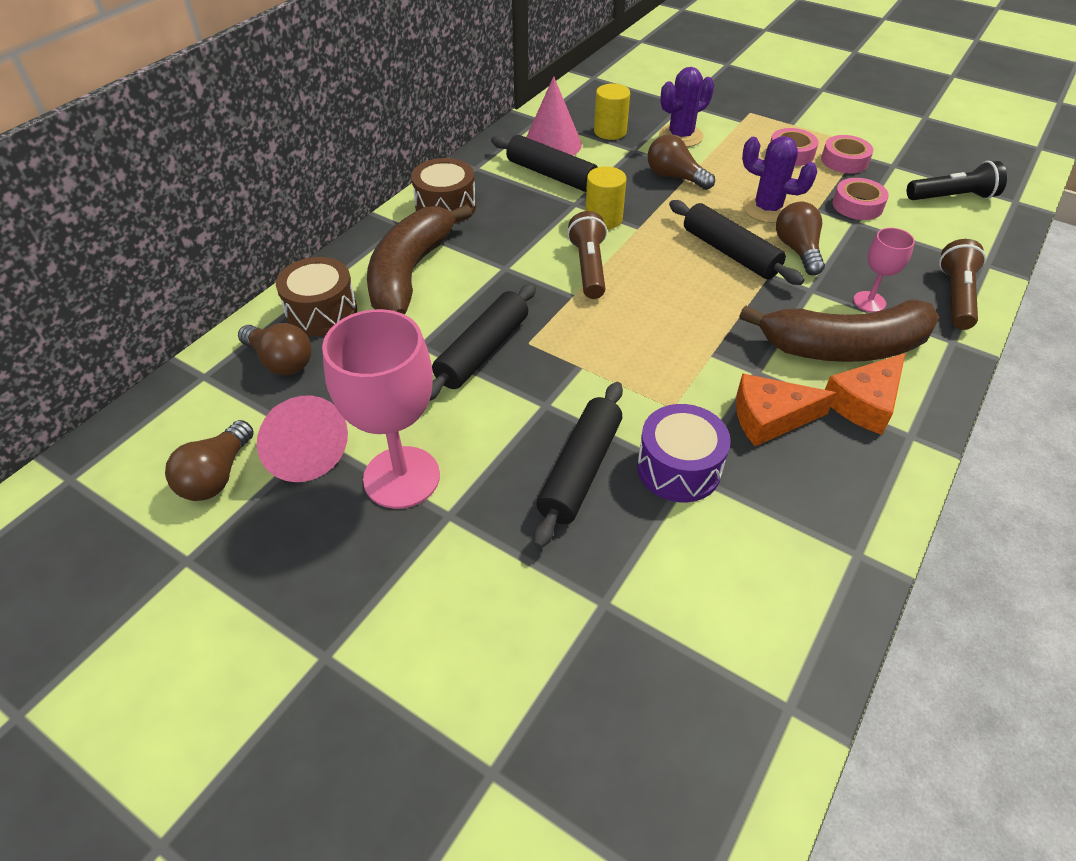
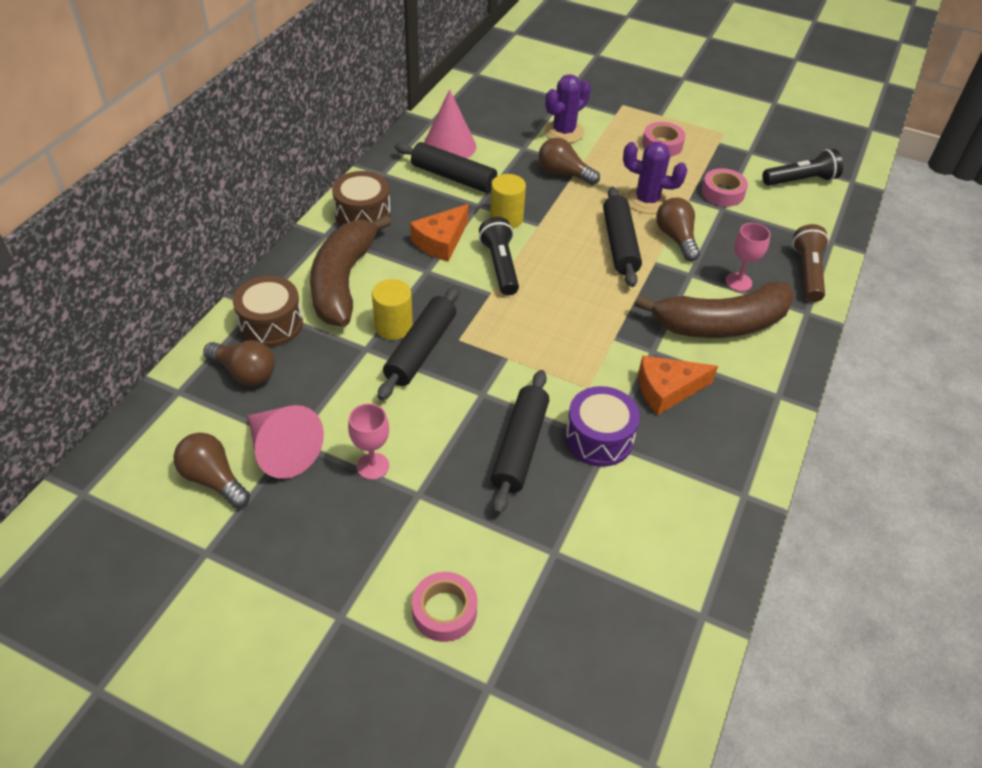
camera: 10 degrees left, 0 degrees up
brown light bulb [165,420,254,501] -> brown light bulb turned 120 degrees clockwise [174,433,250,508]
pink goblet [322,309,440,509] -> pink goblet [348,403,389,480], size x0.51
brown flashlight [567,211,607,299] -> black flashlight [479,217,519,295]
yellow cylinder [594,84,630,140] -> yellow cylinder moved to [372,279,413,340]
black rolling pin [669,200,805,285] -> black rolling pin turned 45 degrees clockwise [603,187,642,287]
pink tape [821,135,873,173] -> pink tape moved to [412,572,477,642]
orange cheese [825,353,905,435] -> orange cheese moved to [410,204,469,261]

